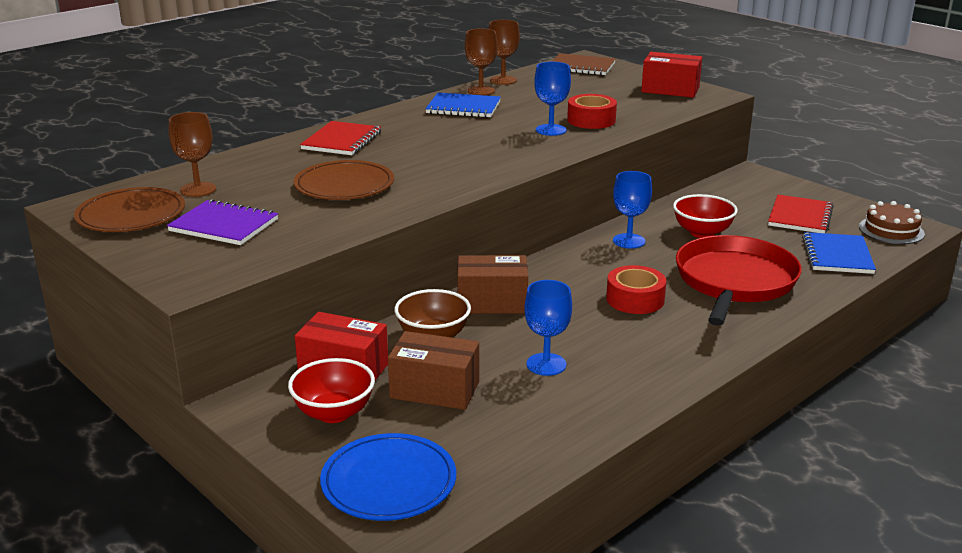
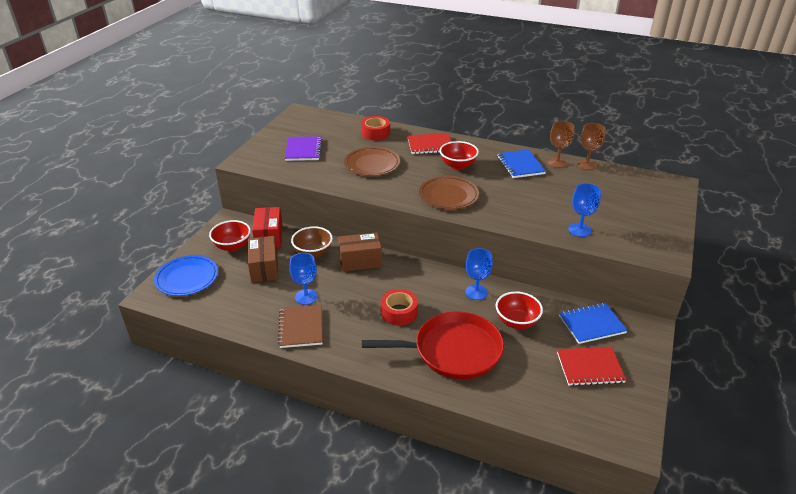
camera: 65 degrees right, 10 degrees up
brown plate [74,187,185,232] -> brown plate moved to [419,176,479,210]
brown goblet [169,112,216,197] -> none
brown box [457,255,528,314] -> brown box turned 75 degrees counterclockwise [338,232,382,272]
blue goblet [534,62,571,136] -> blue goblet moved to [568,183,601,237]
brown notebook [551,53,616,75] -> brown notebook moved to [278,305,323,348]
red tape [567,94,617,129] -> red tape moved to [361,116,390,140]
red box [641,52,702,98] -> none
blue notebook [802,232,876,274] -> blue notebook moved to [559,303,628,344]
brown cake [859,201,925,244] -> none
none -> red bowl [440,141,479,170]

